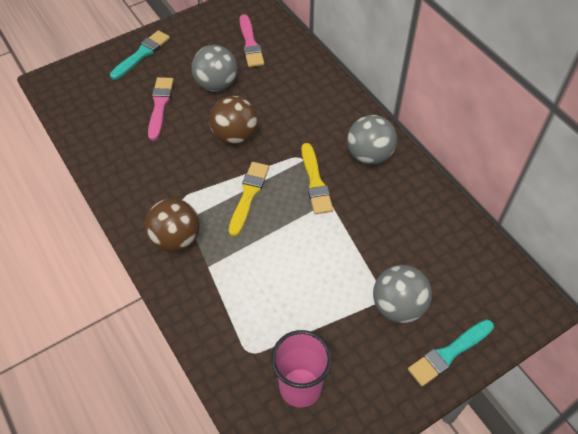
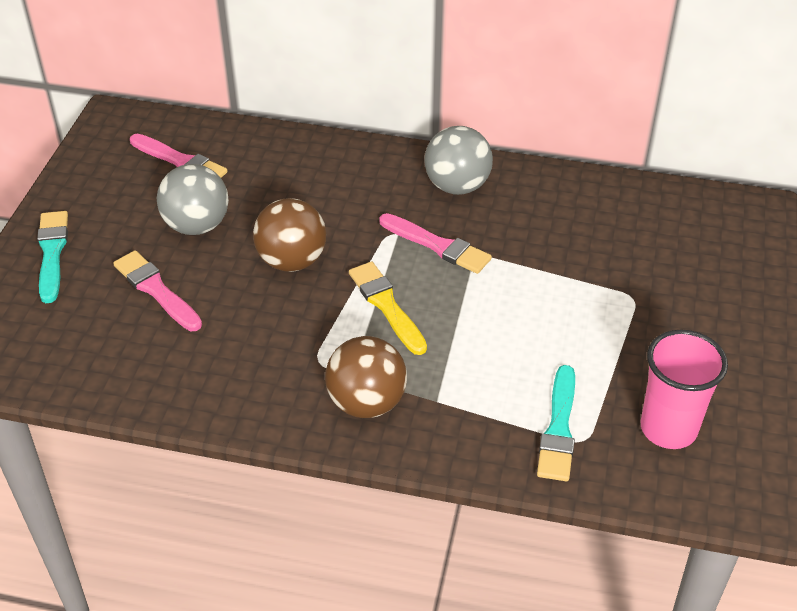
camera: 45 degrees left, 10 degrees down
yellow brush [301,143,333,214] -> pink brush [379,213,492,274]
grey ball [373,265,432,323] -> none
turquoise brush [408,319,494,386] -> turquoise brush moved to [537,365,575,481]

